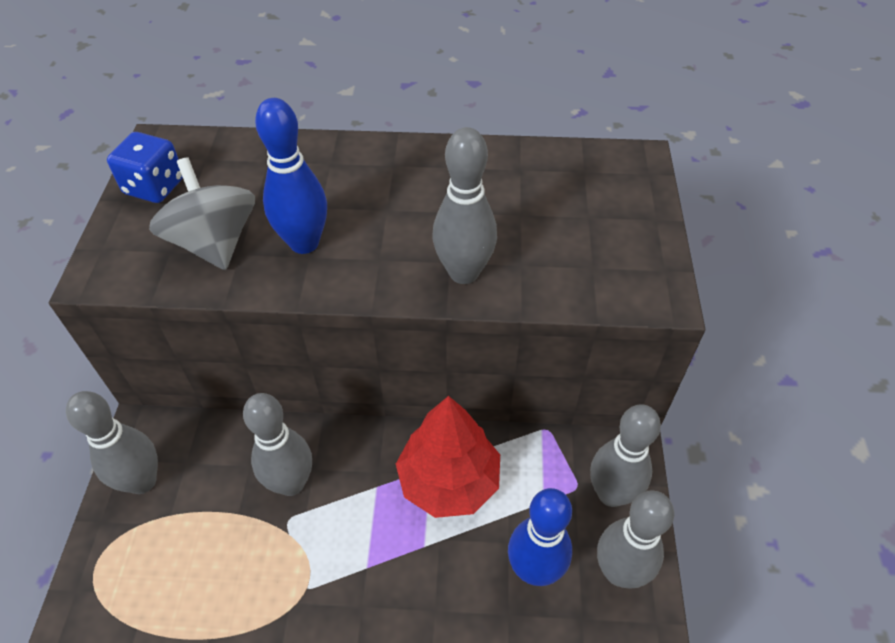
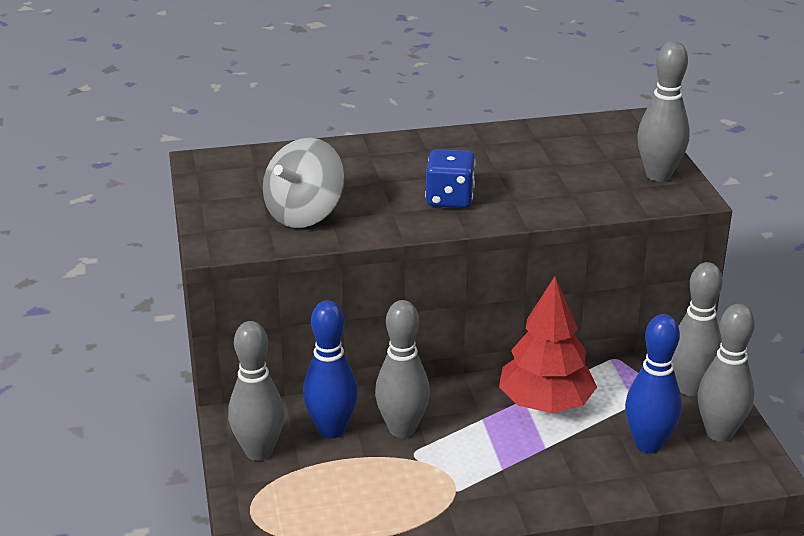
camera: 15 degrees left, 20 degrees down
blue dice [107,132,183,203] -> blue dice moved to [425,149,475,208]
grey spinning top [149,157,255,270] -> grey spinning top turned 105 degrees counterclockwise [263,138,345,228]
blue bowling pin [255,98,327,254] -> blue bowling pin moved to [303,301,358,438]
grey bowling pin [433,127,497,284] -> grey bowling pin moved to [637,41,690,182]

